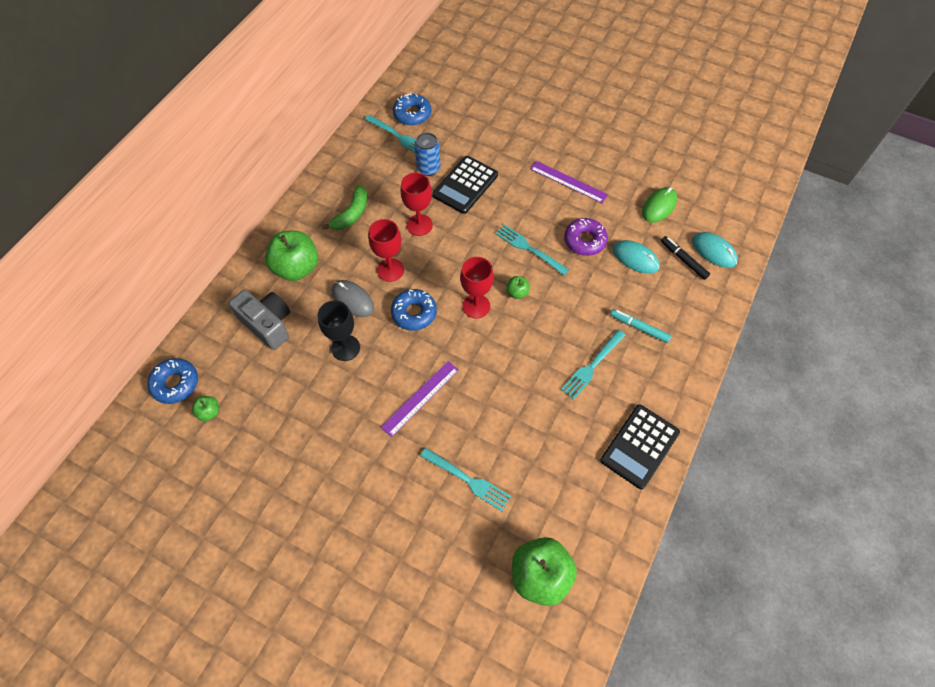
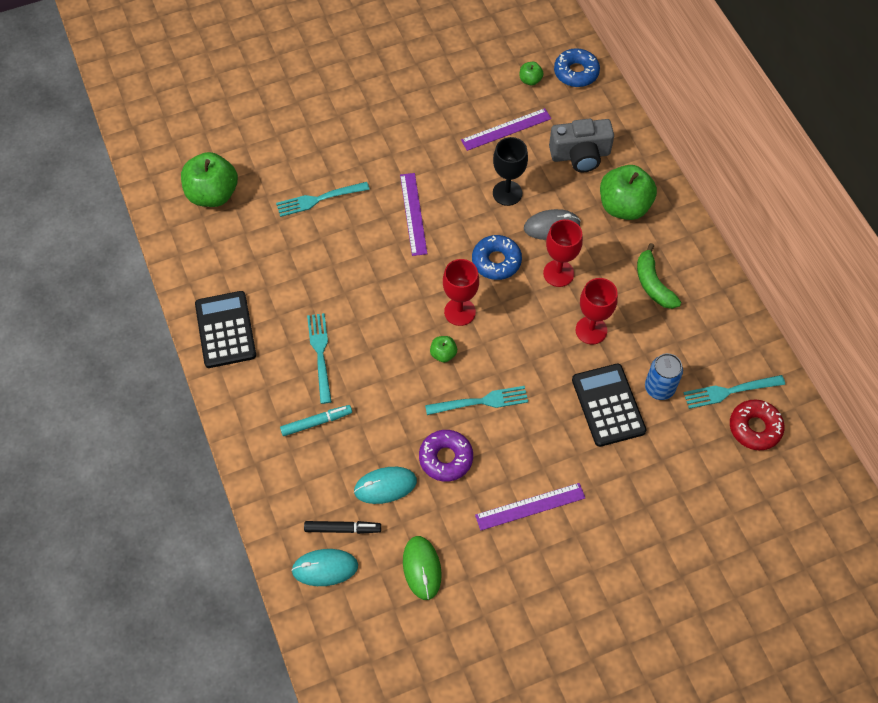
camera: 130 degrees right, 0 degrees up
blue donut [393,93,431,126] -> red donut [730,400,785,450]
none -> purple ruler [461,108,551,151]

